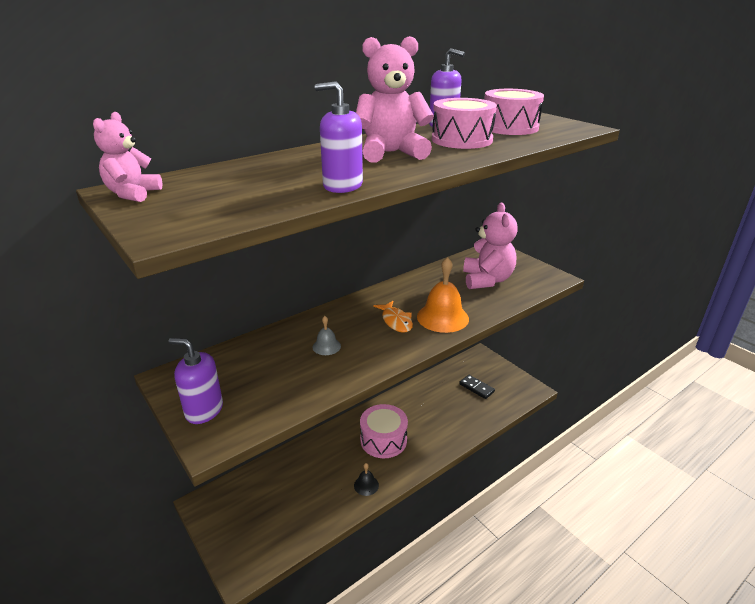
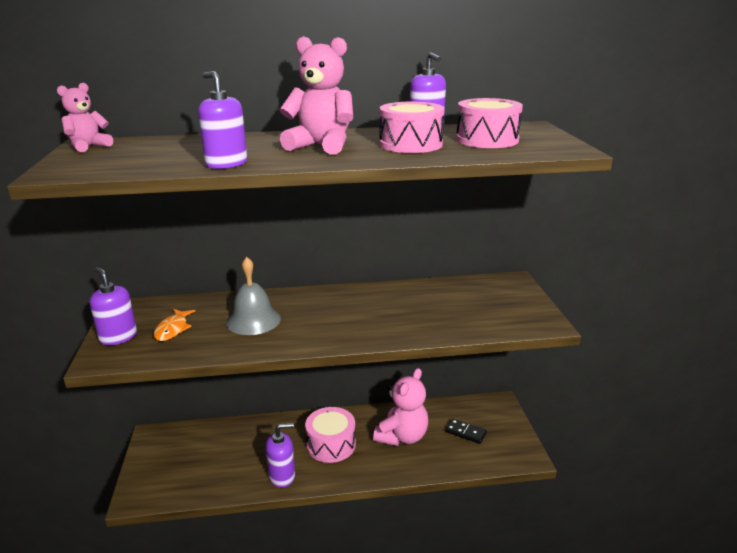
camera: 30 degrees right, 5 degrees down
grey bell [313,316,341,355] -> grey bell [226,257,281,335], size x1.98
black bell [354,463,379,496] -> purple soap dispenser [266,423,295,488]
orange fish [373,301,413,333] -> orange fish moved to [153,309,195,341]
orange bell [417,257,469,333] -> none
black domino [459,375,495,399] -> black domino turned 45 degrees counterclockwise [445,418,487,444]
pink teddy bear [463,203,518,289] -> pink teddy bear moved to [373,368,428,446]

